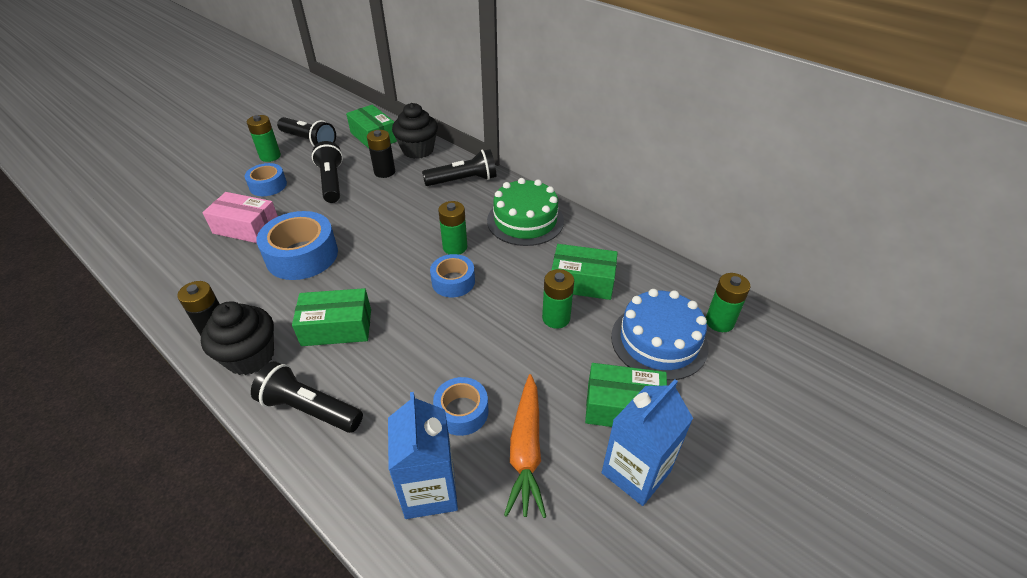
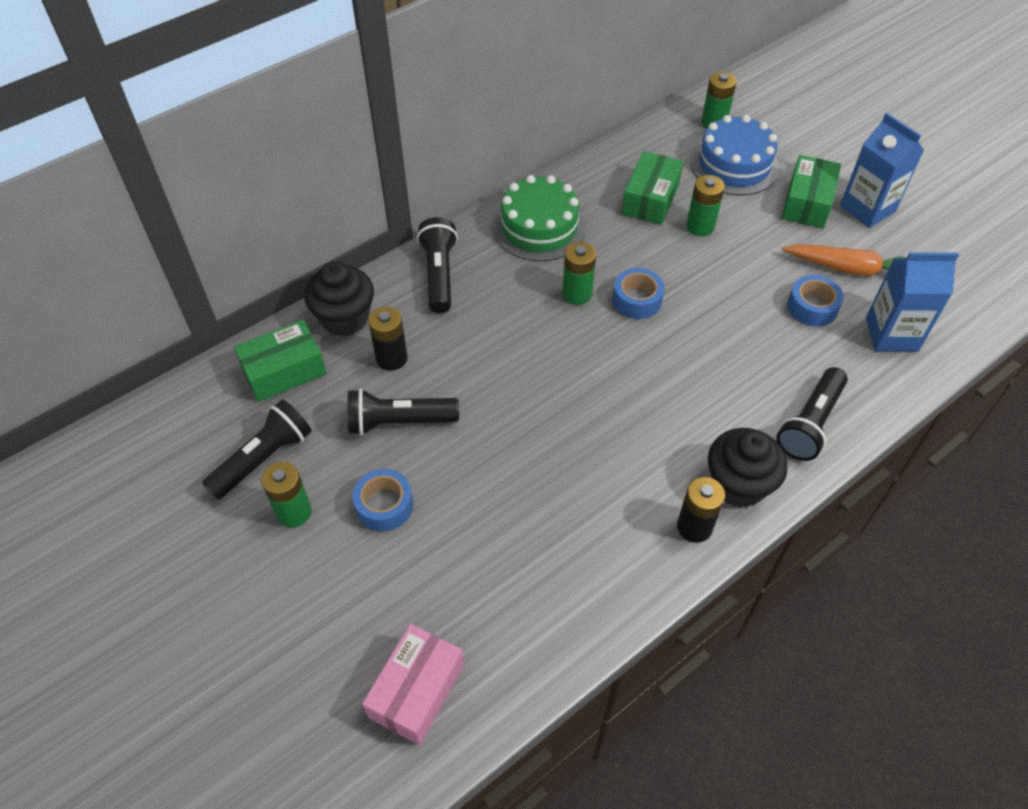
camera: 80 degrees left, 10 degrees up
pink box [202,192,278,243] -> pink box moved to [362,624,464,745]
blue tape [257,211,338,280] -> none
green box [292,288,371,346] -> none

